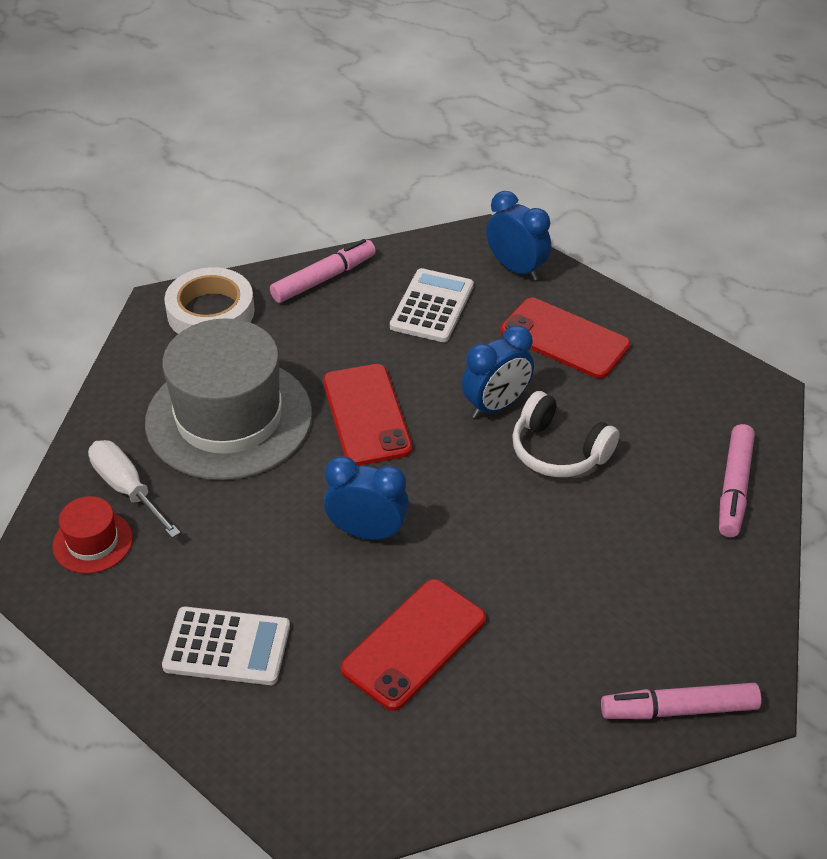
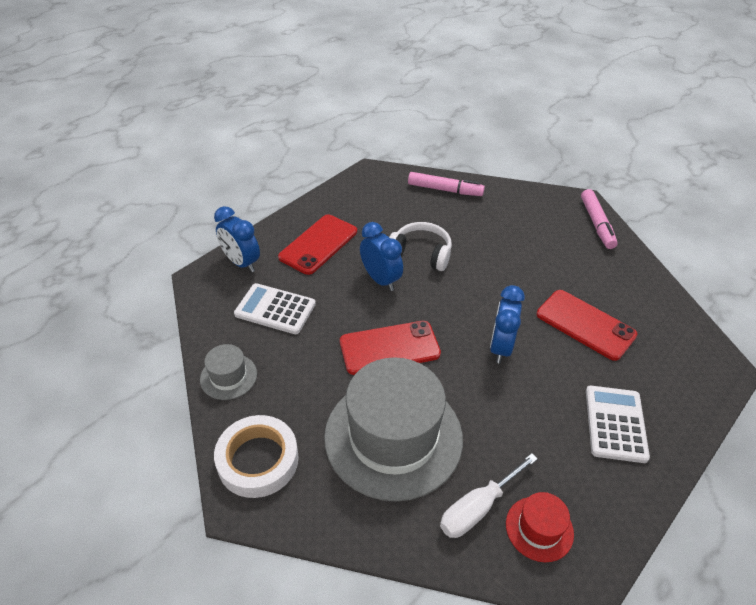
camera: 90 degrees left, 0 degrees up
pink marker [270,239,376,303] -> grey hat [200,344,257,400]
blue clock [486,191,551,281] -> blue clock turned 90 degrees counterclockwise [214,206,260,272]
white headphones [512,391,619,477] -> white headphones turned 105 degrees counterclockwise [389,222,452,271]

